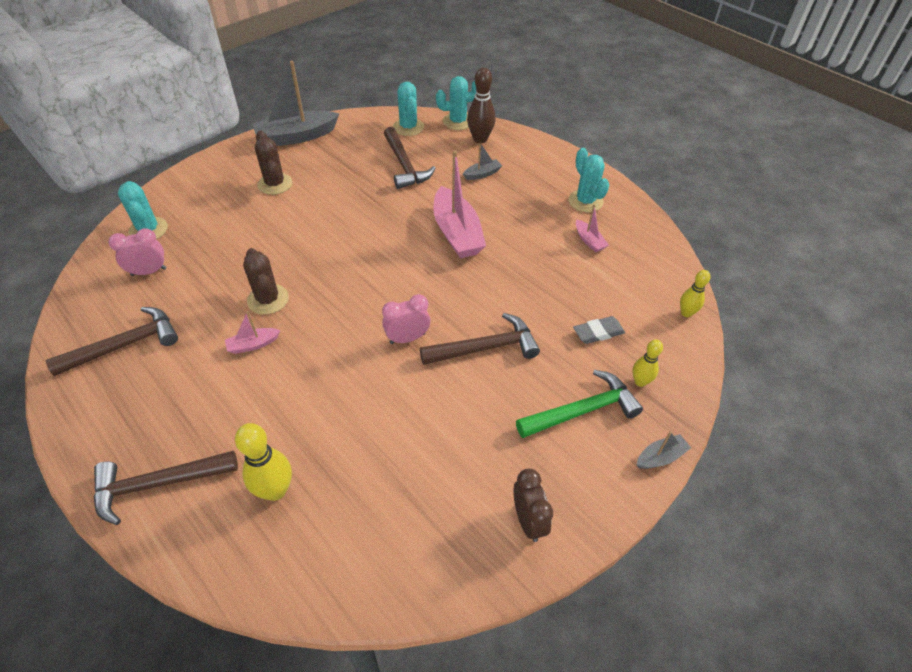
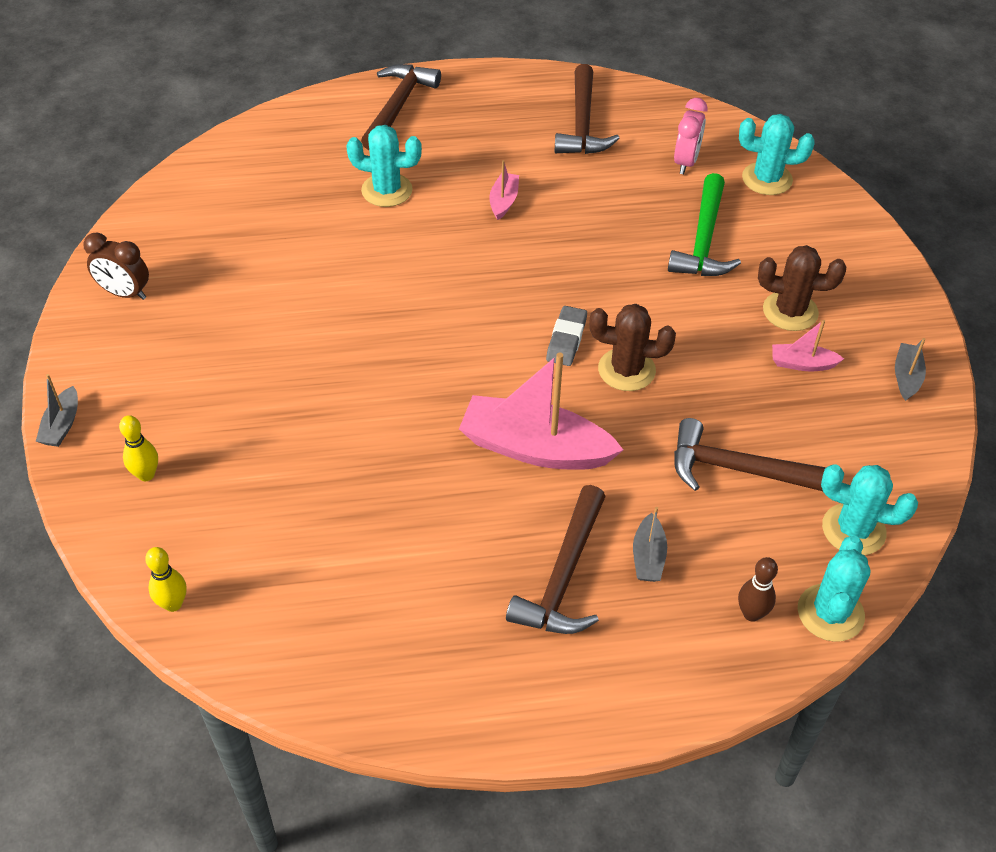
camera: 125 degrees right, 0 degrees up
yellow bowling pin [235,423,292,501] -> none
brown cactus [243,248,289,315] -> brown cactus moved to [589,304,676,391]
grey boat [252,61,340,146] -> grey boat [895,338,926,401], size x0.47
pink clock [382,294,430,344] -> none
brown hammer [420,313,540,365] -> brown hammer moved to [506,485,606,634]
brown bowling pin [467,67,496,143] -> brown bowling pin [738,557,778,622], size x0.62
green hammer [516,370,643,438] -> green hammer moved to [668,173,741,276]
turquoise cactus [568,148,609,212] -> turquoise cactus moved to [346,125,422,207]
grey eraser [573,316,625,344] -> grey eraser moved to [546,306,587,366]
pink boat [576,205,609,252] -> pink boat moved to [772,320,844,371]

